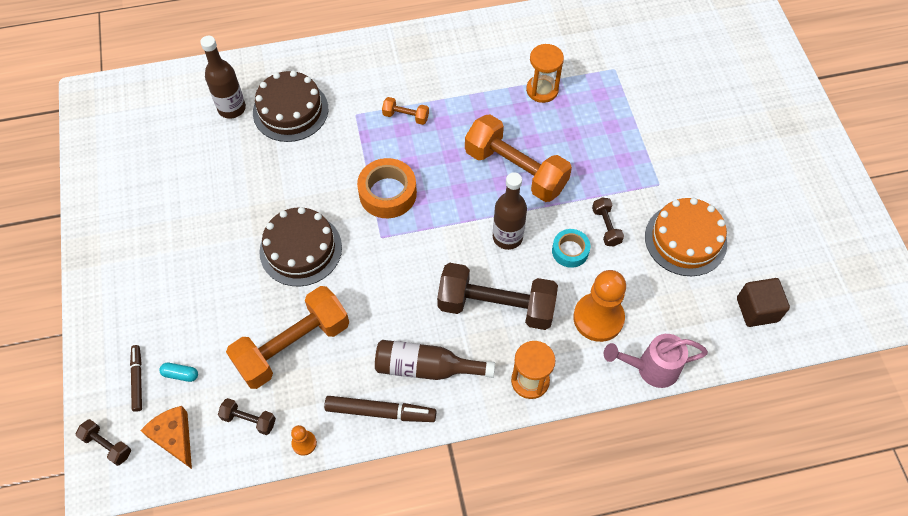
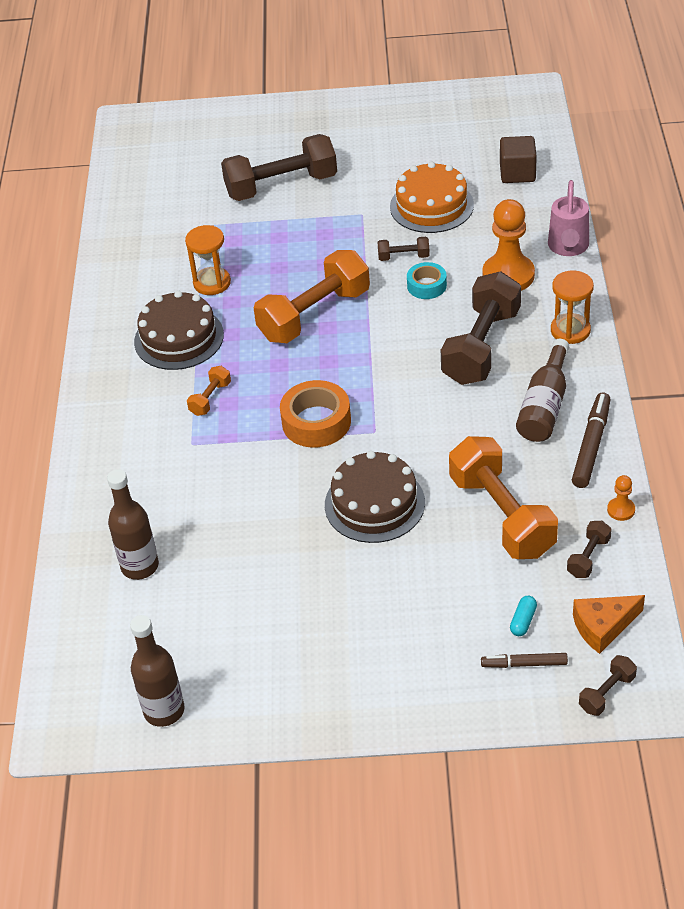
camera: 75 degrees left, 15 degrees down
brown cake [253,70,328,142] -> brown cake moved to [134,291,224,370]
brown bottle [493,172,527,250] -> brown bottle moved to [130,615,185,727]
none -> brown dumbbell [221,134,337,201]

